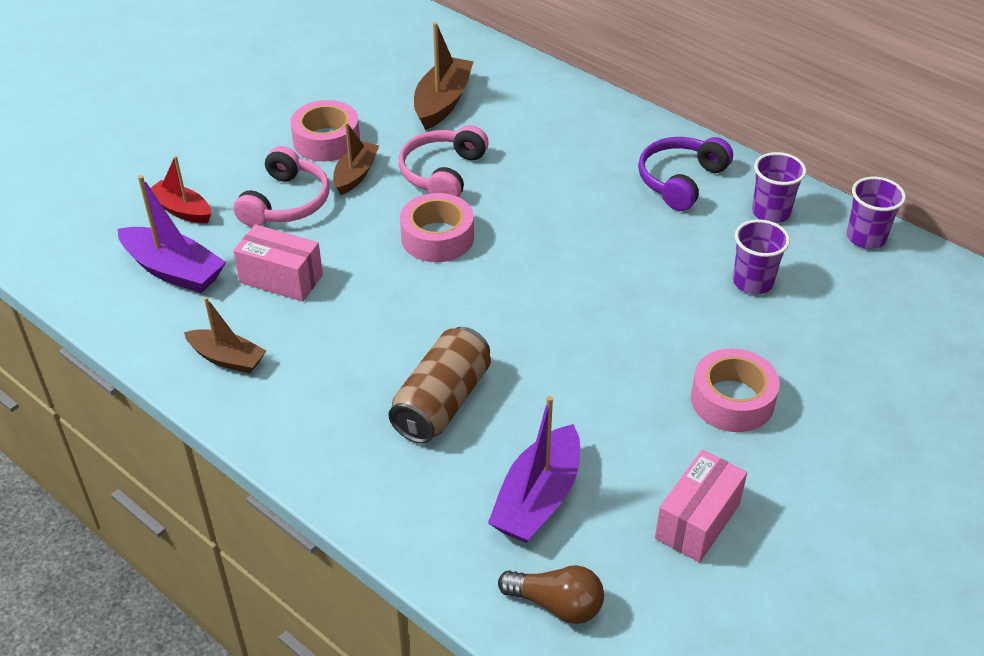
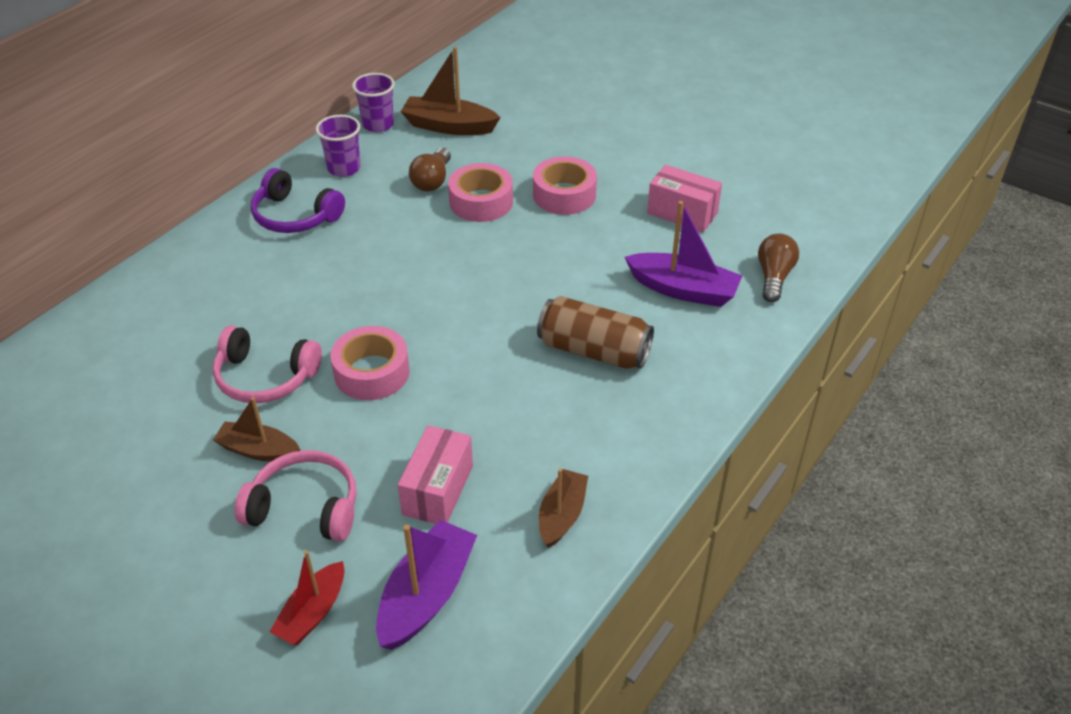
camera: 95 degrees left, 0 degrees up
pink tape [290,100,360,161] -> pink tape moved to [448,163,513,222]
brown boat [414,22,474,130] -> brown boat moved to [400,47,501,135]
purple cup [733,219,790,294] -> brown light bulb [409,148,451,192]

